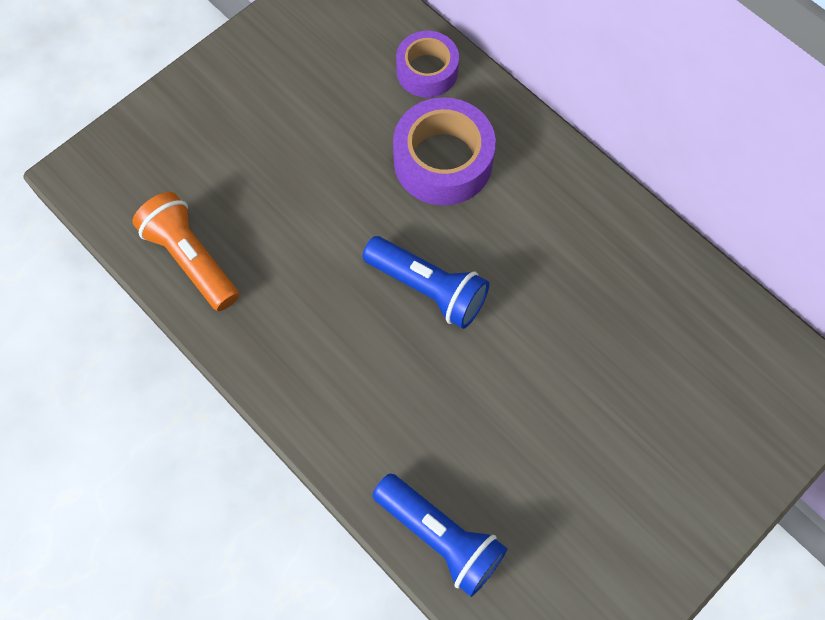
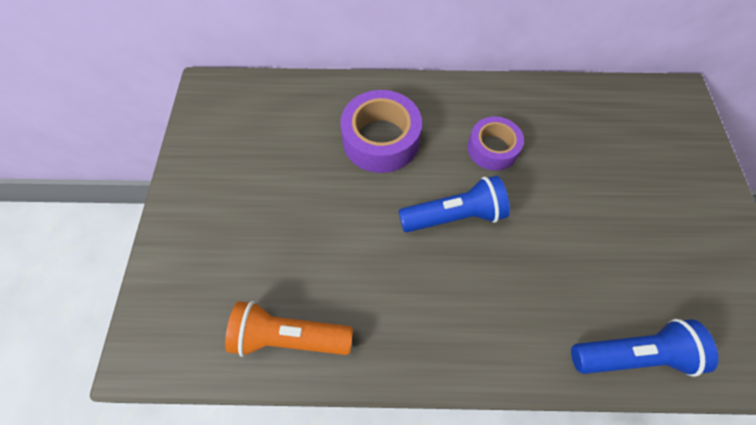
camera: 45 degrees left, 5 degrees down
purple tape [396,31,459,98] -> purple tape moved to [467,117,524,171]

